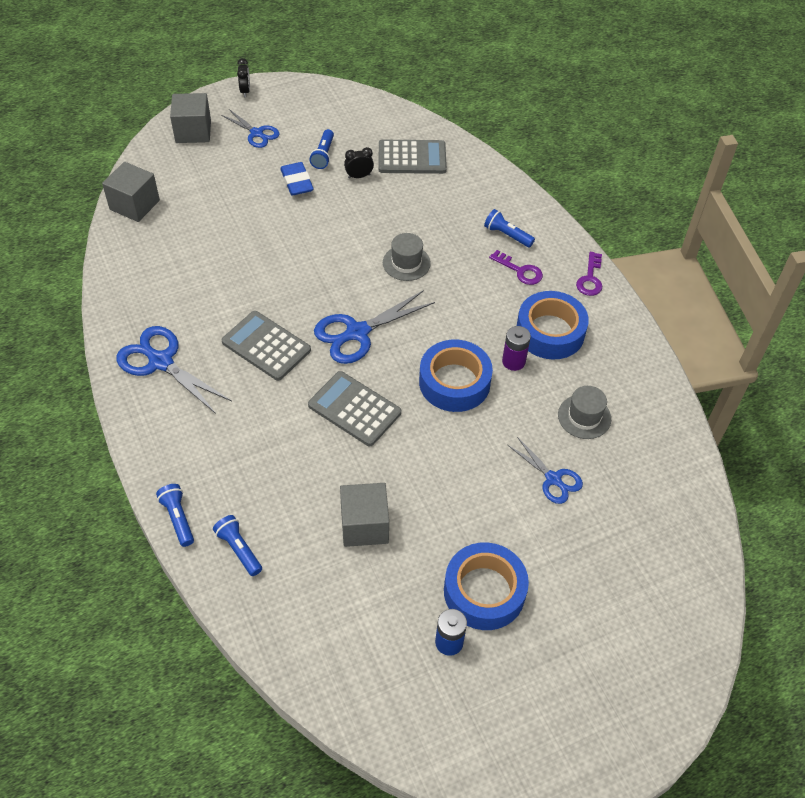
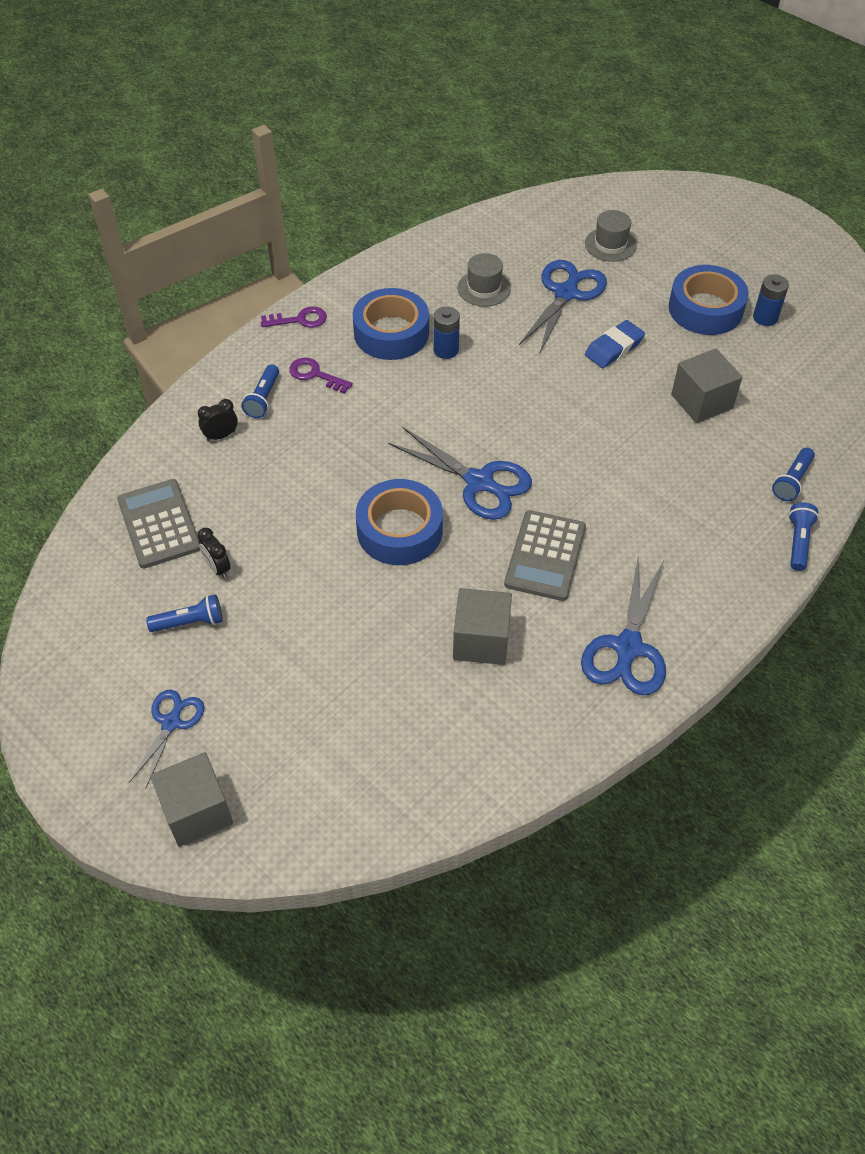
camera: 110 degrees left, 0 degrees up
grey cube [102,162,160,222] -> grey cube moved to [453,588,512,665]
blue flashlight [156,484,194,547] -> blue flashlight turned 150 degrees clockwise [788,503,819,571]
black clock [237,58,250,97] -> black clock moved to [198,399,238,441]
blue eraser [280,162,314,195] -> blue eraser moved to [585,320,645,368]
grey calculator [308,371,401,446] -> none
grey hat [383,233,431,281] -> grey hat moved to [585,210,637,262]
blue tape [419,340,493,412] -> blue tape moved to [356,479,443,565]
purple key [489,250,543,285] -> purple key turned 75 degrees counterclockwise [289,357,353,394]
purple battery [502,326,531,371] -> blue battery [433,307,460,359]
blue scissors [508,437,583,504] -> blue scissors [519,260,607,352], size x1.62

